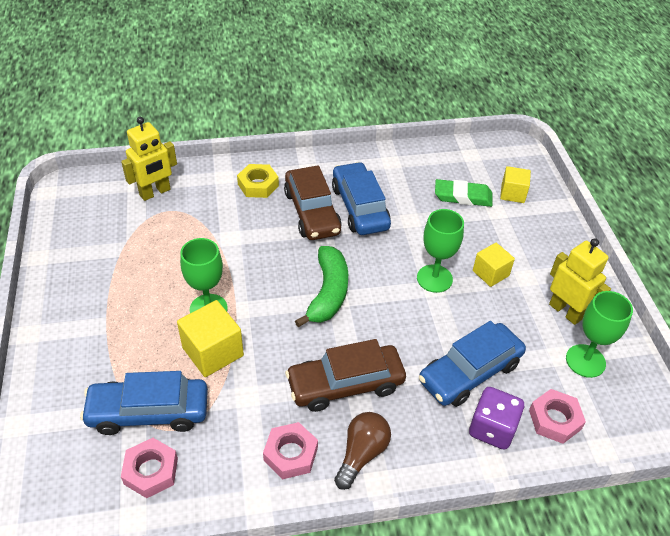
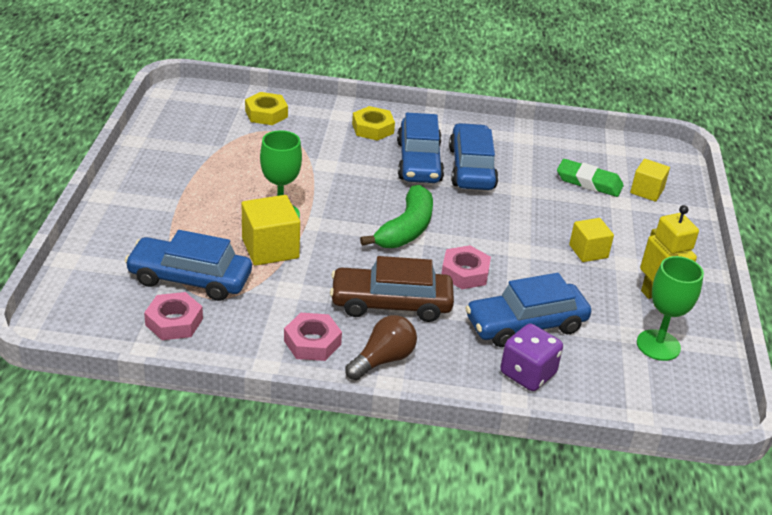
camera: 15 degrees right, 10 degrees down
yellow robot [121,117,177,201] -> yellow nut [245,92,288,125]
brown car [284,165,342,240] -> blue car [397,113,444,183]
green goblet [417,209,464,293] -> none
pink nut [529,389,586,444] -> pink nut moved to [442,245,491,289]

